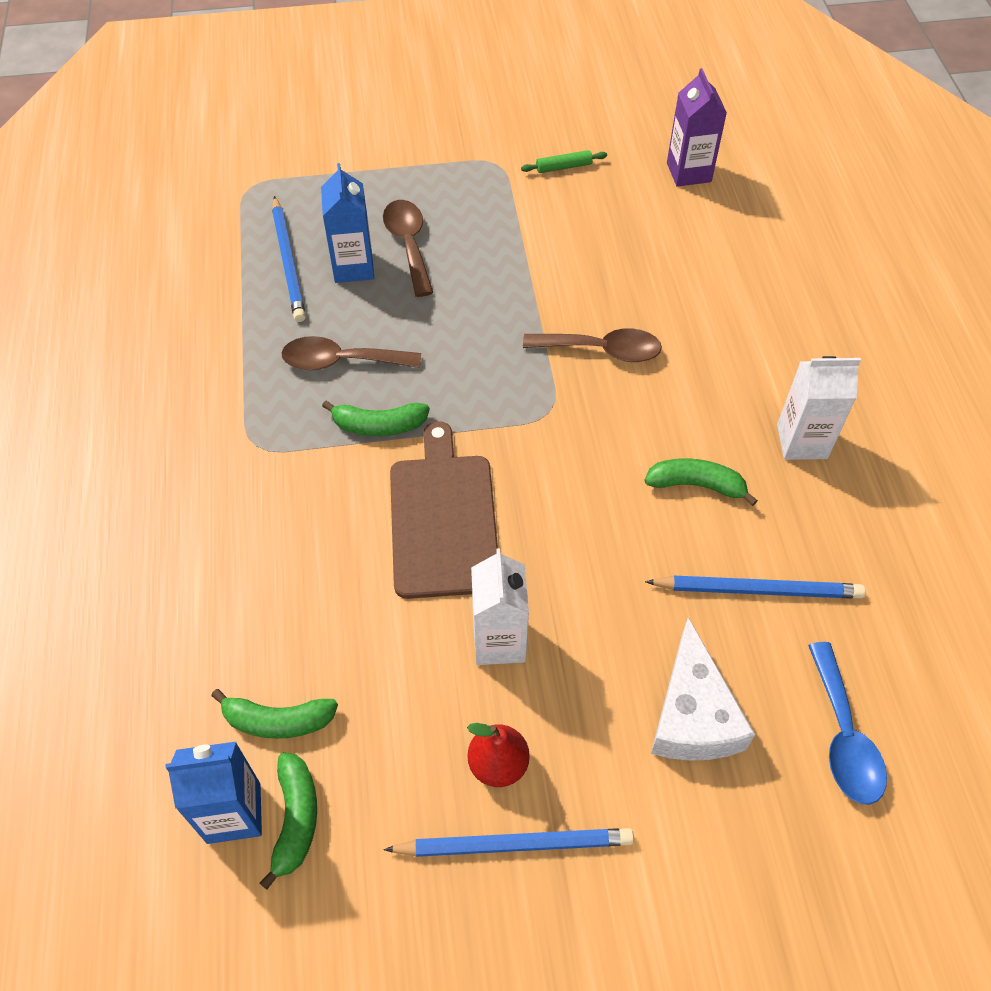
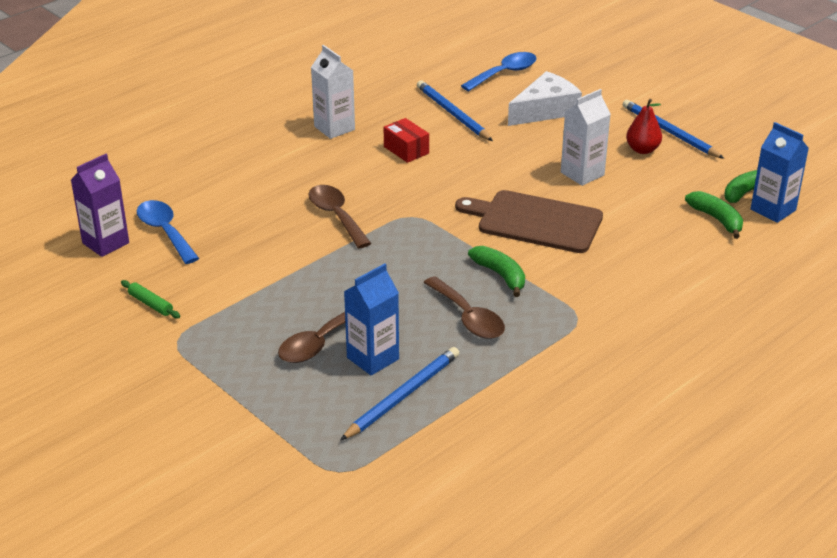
camera: 125 degrees left, 20 degrees down
brown cutting board [390,421,498,599] -> brown cutting board turned 60 degrees clockwise [455,190,603,253]
green banana [644,458,758,506] -> red box [384,118,429,163]
none -> blue spoon [137,200,199,264]

